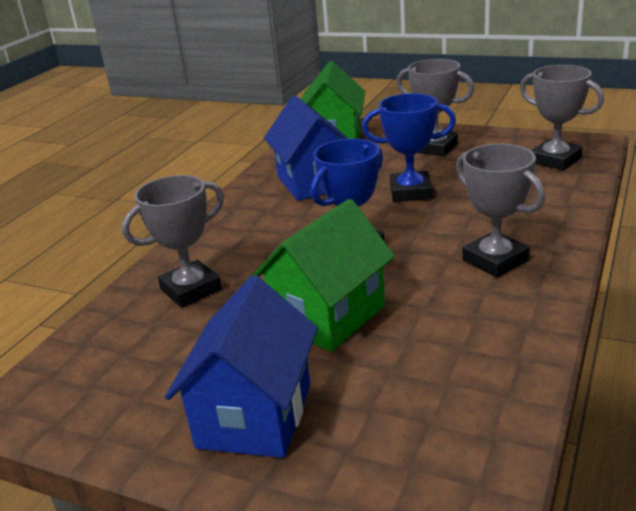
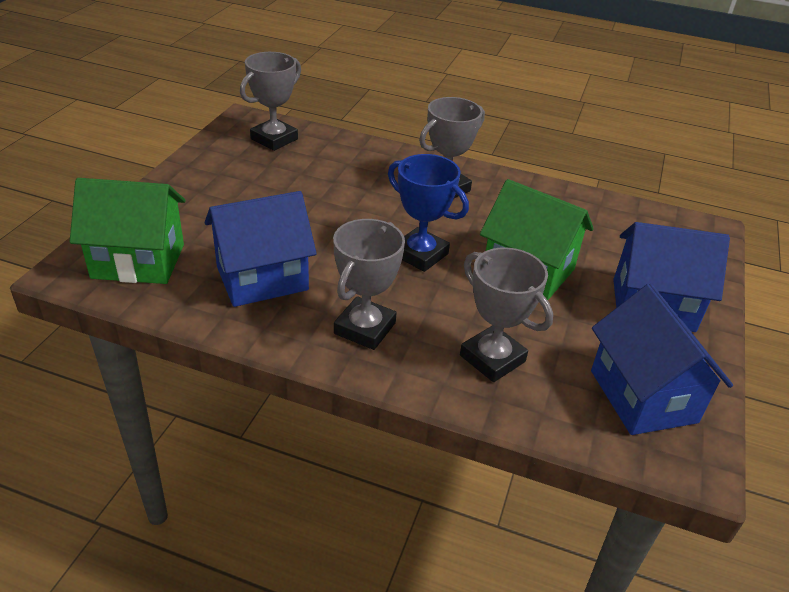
camera: 100 degrees left, 10 degrees up
blue trophy [362,93,456,202] -> none
grey trophy [396,59,474,156] -> grey trophy moved to [333,219,405,350]
none -> blue house [591,284,733,435]

